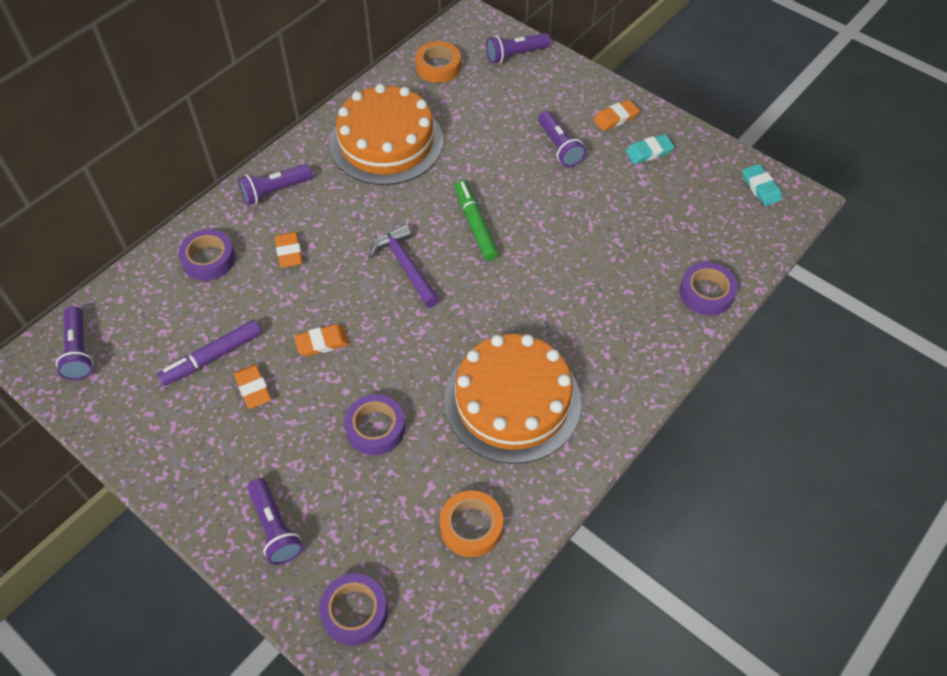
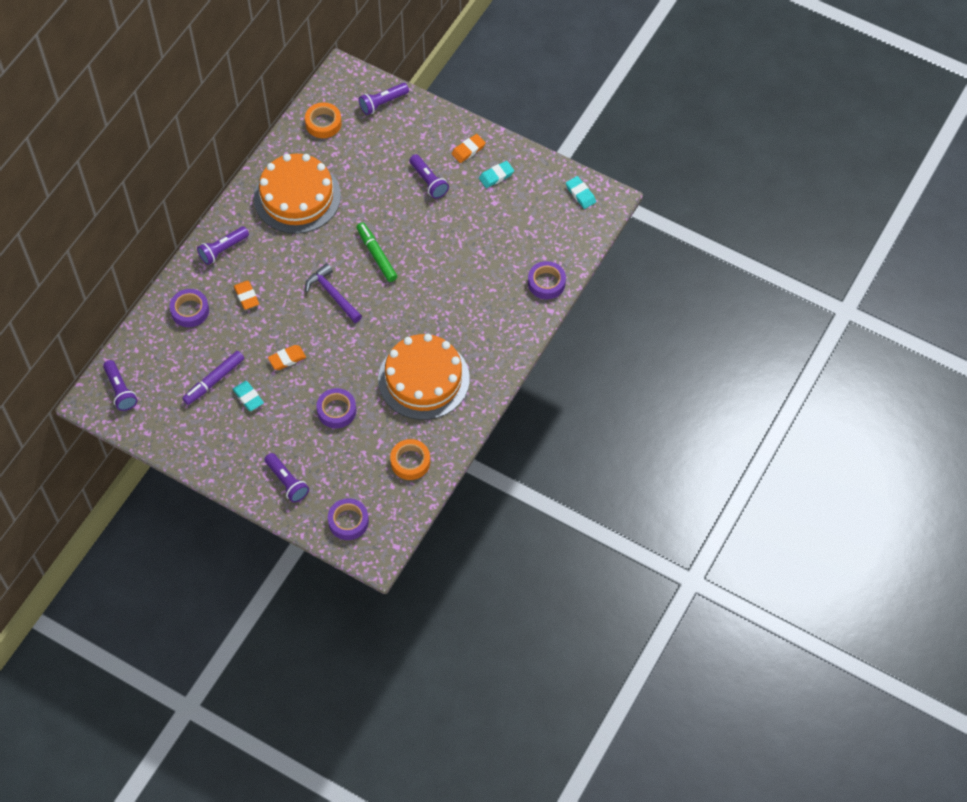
camera: 10 degrees left, 5 degrees up
orange eraser [234,364,272,409] -> turquoise eraser [233,381,264,411]

